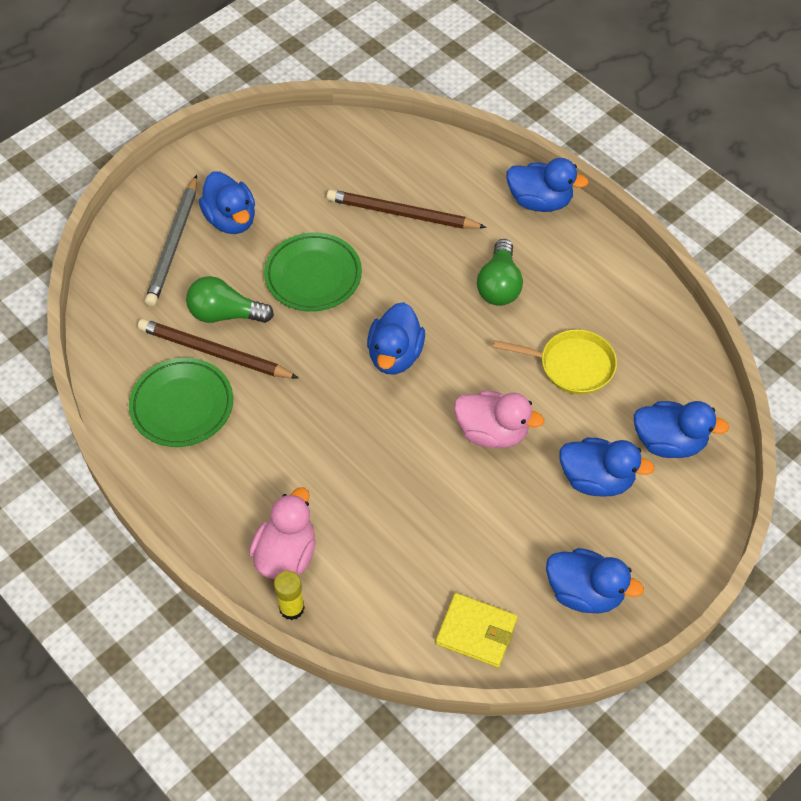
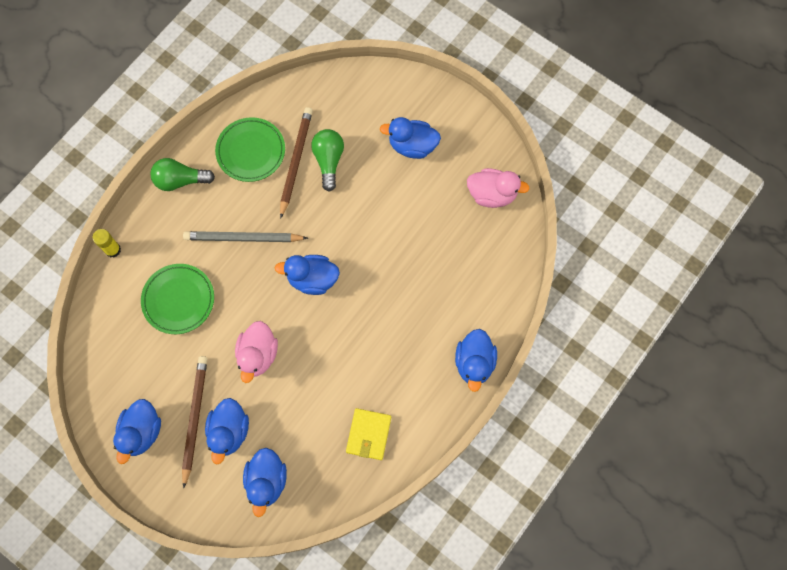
camera: 80 degrees right, 15 degrees up
grey pencil [145,175,197,306] -> grey pencil moved to [183,231,308,242]
blue duck [199,171,255,234] -> blue duck turned 45 degrees clockwise [380,117,441,159]
pink duck [249,487,316,579] -> pink duck moved to [467,168,530,208]
green plate [264,232,362,312] -> green plate moved to [141,264,214,334]
brown pencil [327,190,487,229] -> brown pencil moved to [182,356,207,488]
yellow wallet [436,593,518,667] -> yellow wallet moved to [346,408,391,460]
green light bulb [477,239,523,306] -> green light bulb moved to [150,158,215,191]
yellow pan [493,329,617,394] -> none

